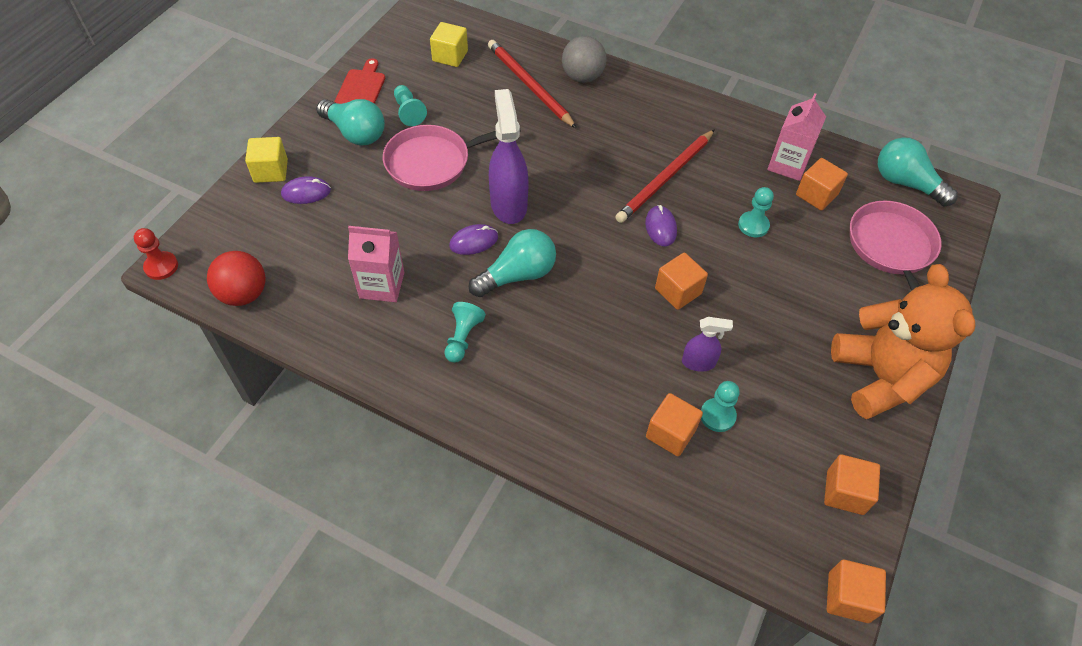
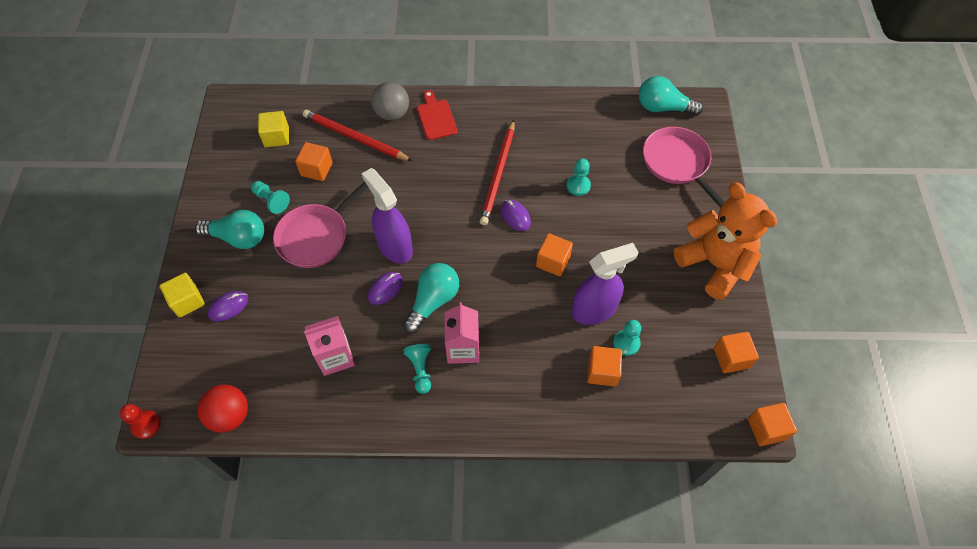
camera: 25 degrees left, 5 degrees up
red cutting board [335,58,385,104] -> red cutting board moved to [417,90,457,140]
purple spray bottle [682,317,733,372] -> purple spray bottle [571,243,639,325], size x1.87
pink carton [767,93,826,181] -> pink carton moved to [445,302,479,364]
orange cube [796,158,848,211] -> orange cube moved to [295,142,333,181]

